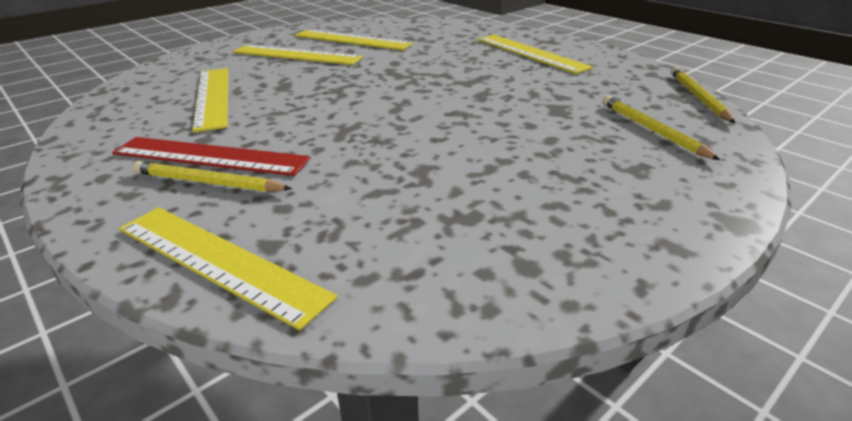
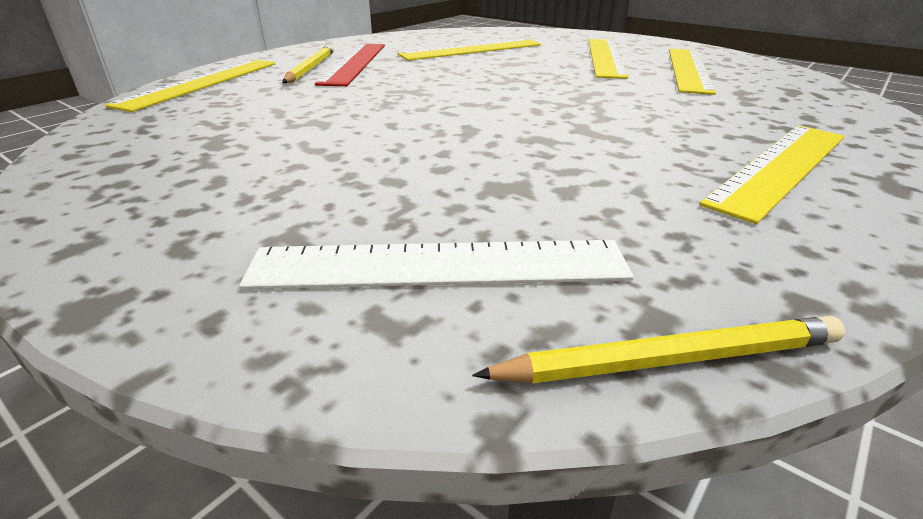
camera: 80 degrees right, 0 degrees up
yellow pencil [602,96,720,160] -> white ruler [239,240,634,289]

